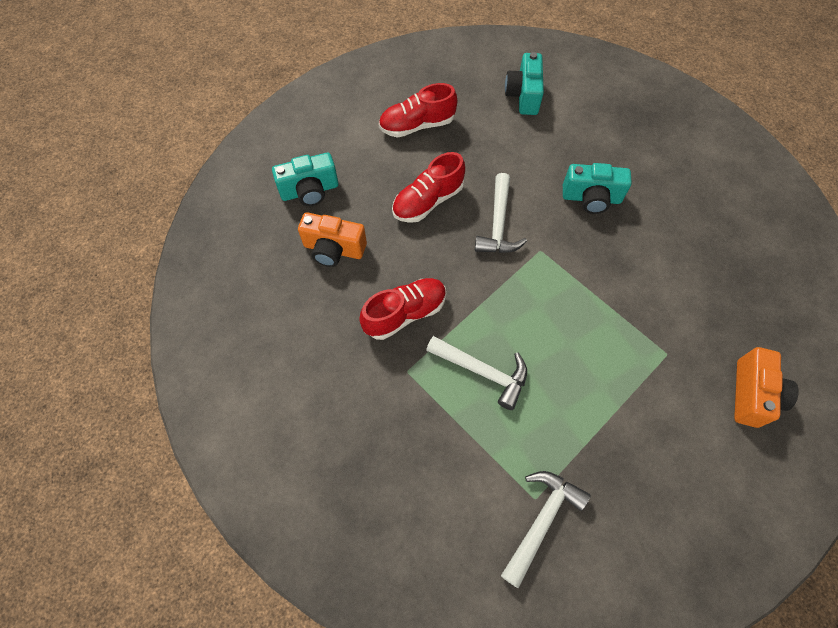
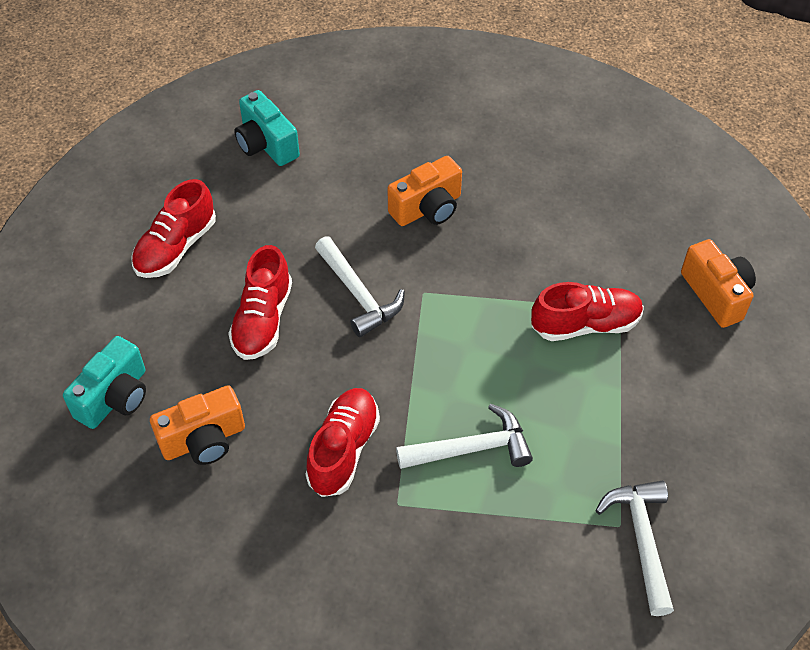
camera: 40 degrees left, 10 degrees down
turquoise camera [563,163,632,214] -> orange camera [387,156,462,226]
none -> red shoe [531,282,644,341]

